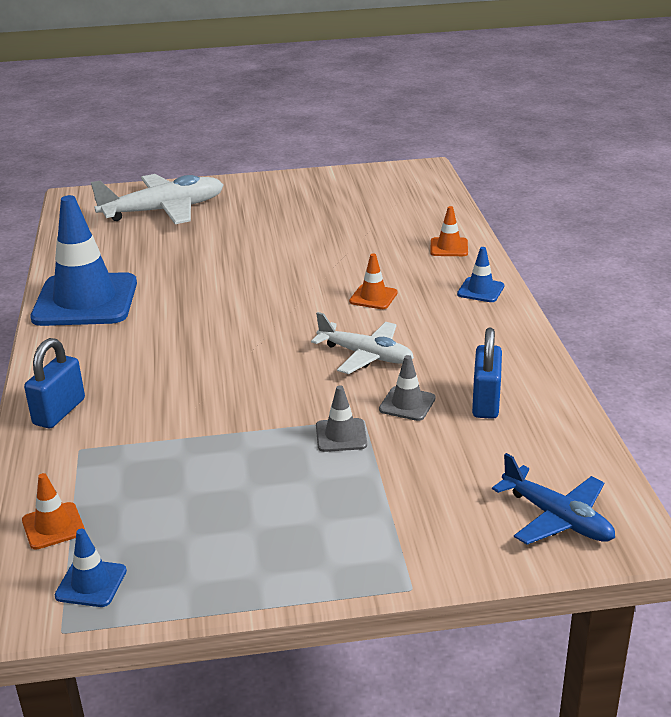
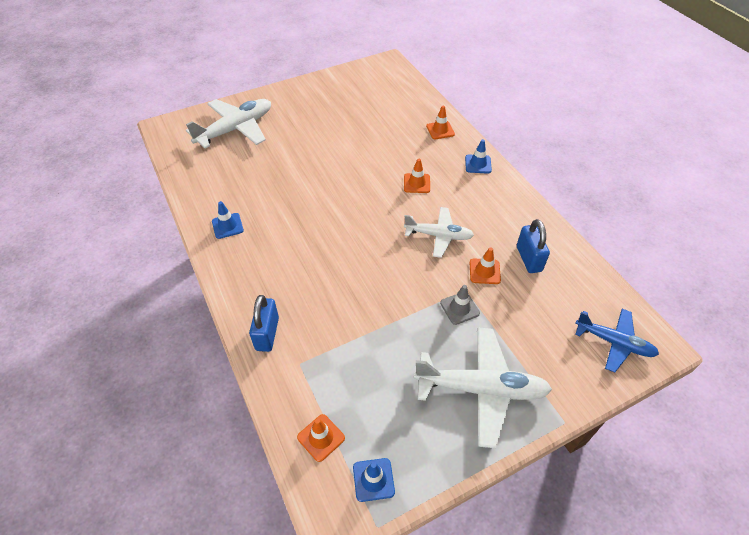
camera: 20 degrees left, 20 degrees up
blue traffic cone [30,195,137,326] -> blue traffic cone [212,201,244,239], size x0.42
grey traffic cone [379,355,436,421] -> orange traffic cone [470,247,501,284]
none -> white plane [414,327,552,449]

